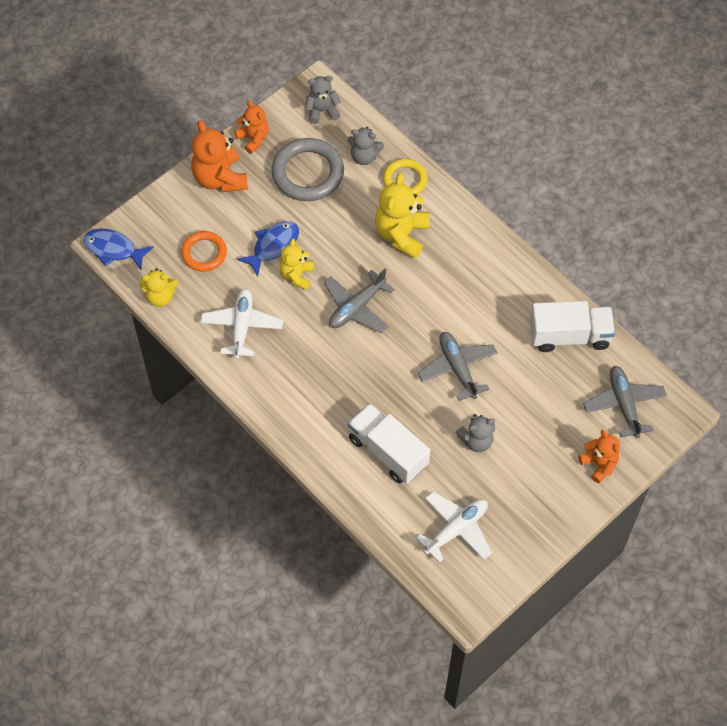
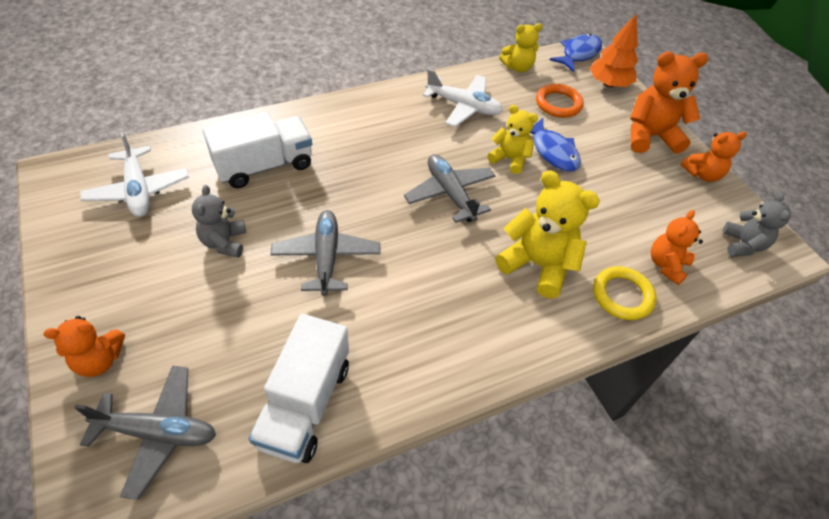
camera: 105 degrees right, 10 degrees down
yellow teddy bear [139,268,178,307] -> yellow teddy bear turned 120 degrees counterclockwise [499,23,543,72]
grey ring [271,138,344,201] -> none
grey teddy bear [348,127,384,165] -> orange teddy bear [651,210,703,285]
grey plane [418,332,498,401] -> grey plane turned 90 degrees counterclockwise [271,210,381,296]
none -> orange tree [590,14,638,87]

